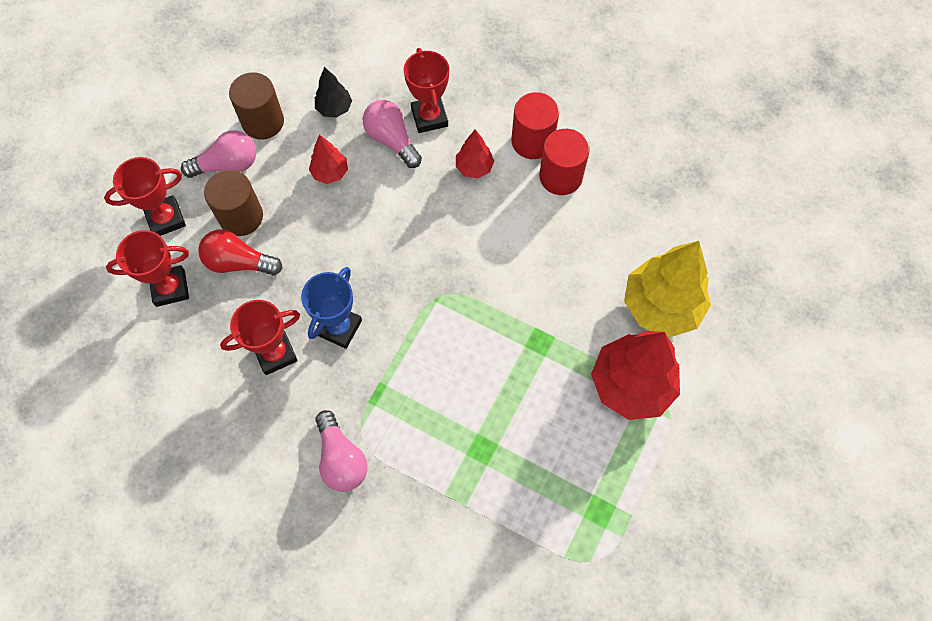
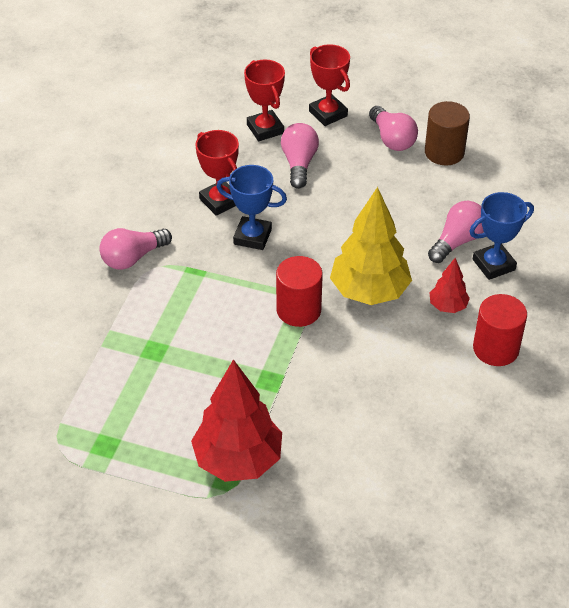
camera: 80 degrees right, 20 degrees down
red light bulb [198,229,283,276] -> pink light bulb [281,123,319,189]
brown cylinder [204,170,263,236] -> none
red tree [309,134,348,184] -> none
black tree [315,67,352,118] -> none
red trophy [404,48,449,133] -> blue trophy [469,192,534,280]
red cylinder [539,129,590,195] -> red cylinder moved to [276,256,323,327]
yellow tree [624,241,711,337] -> yellow tree moved to [330,187,412,305]

